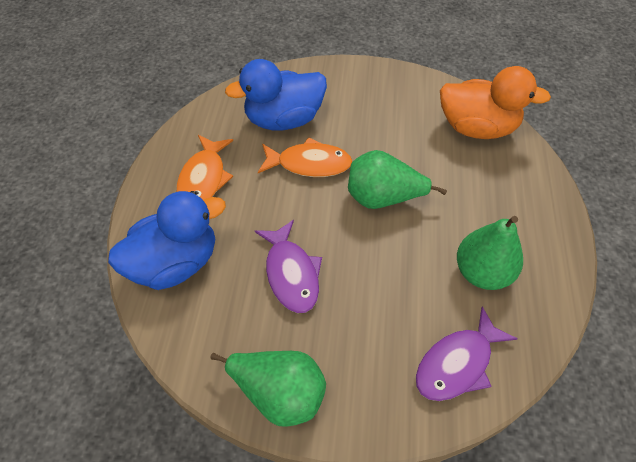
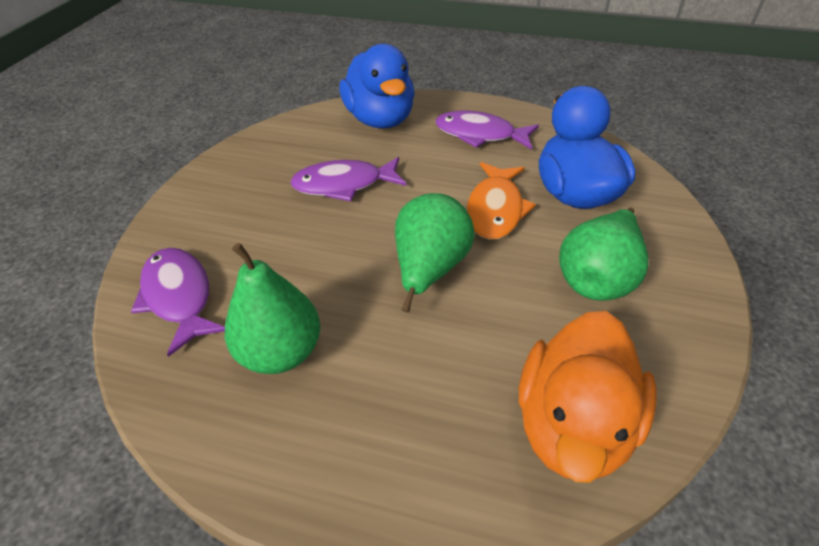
camera: 100 degrees right, 10 degrees down
orange fish [176,135,233,200] -> purple fish [435,111,539,150]
green pear [210,351,326,427] -> green pear moved to [559,208,648,301]

